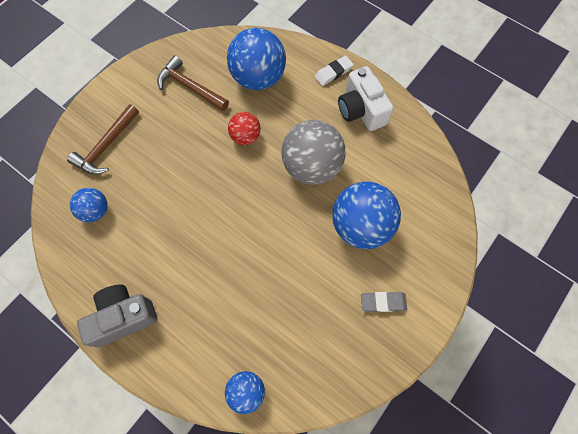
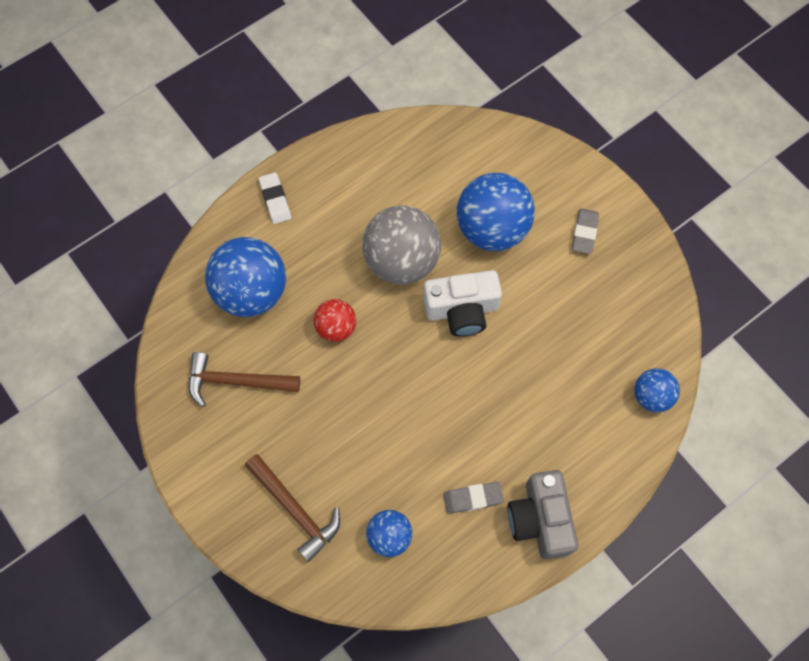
camera: 75 degrees left, 0 degrees up
brown hammer [157,55,229,111] -> brown hammer turned 45 degrees clockwise [189,352,300,407]
white camera [338,66,393,131] -> white camera moved to [423,270,502,337]
none -> grey eraser [443,482,504,514]

